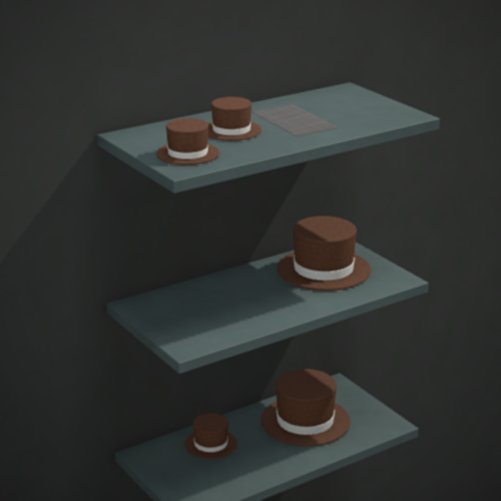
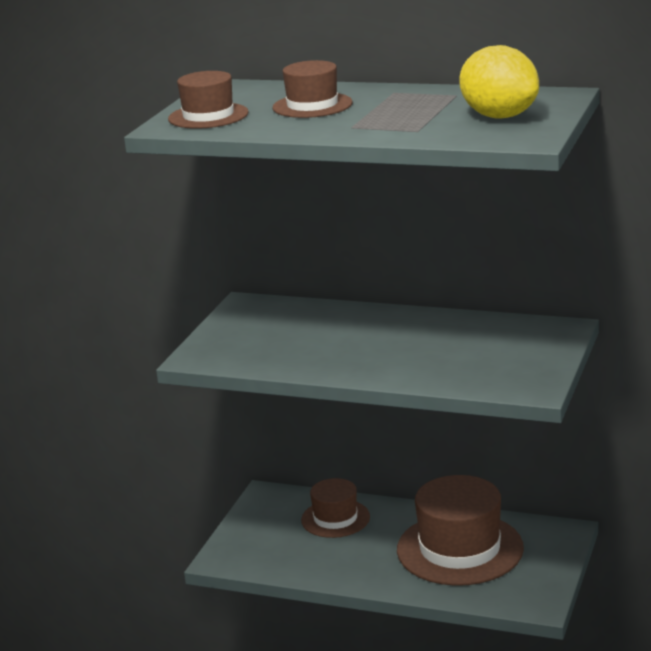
camera: 55 degrees right, 0 degrees up
brown hat [277,216,371,291] -> none
none -> yellow lemon [459,45,539,119]

